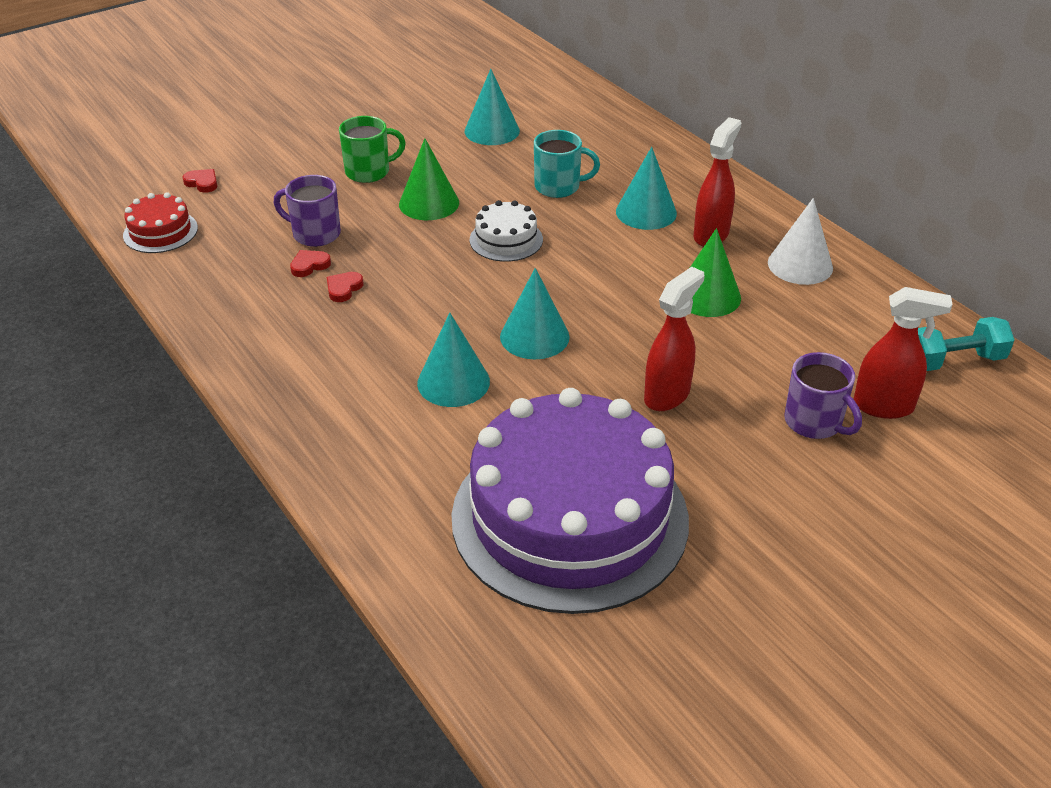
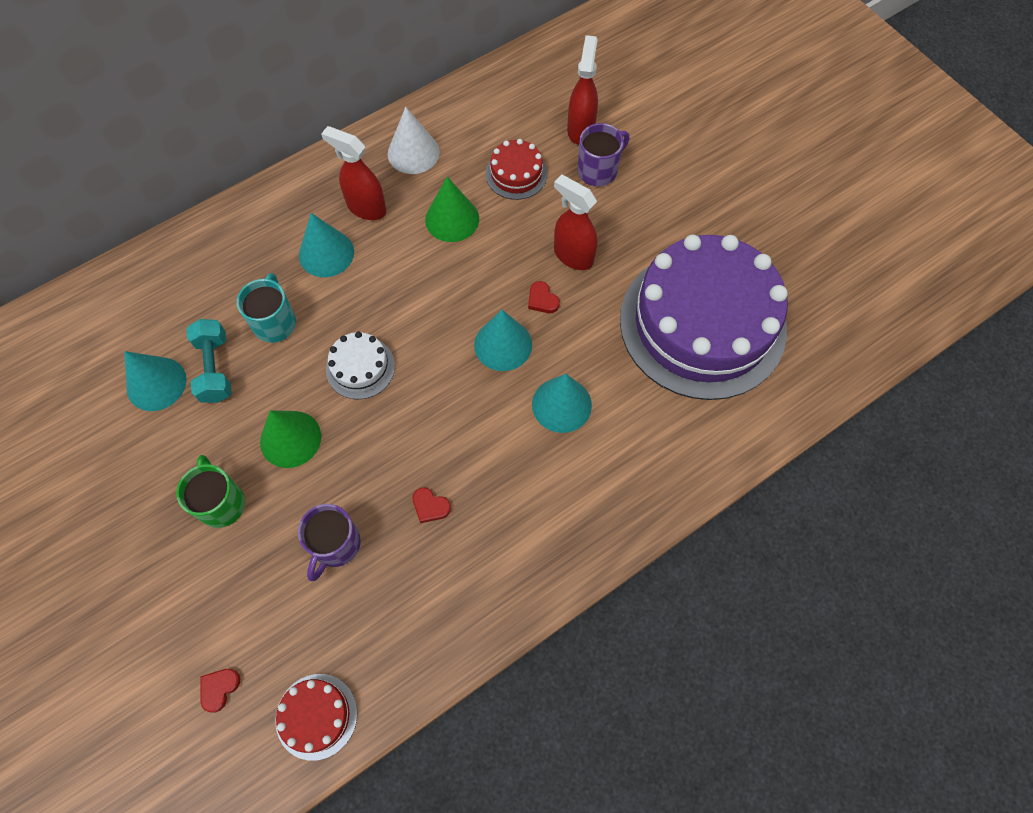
camera: 90 degrees left, 25 degrees up
red heart [290,250,331,277] -> red heart moved to [528,281,560,313]
turquoise dumbbell [918,317,1015,371] -> turquoise dumbbell moved to [186,319,232,403]
none -> red cake [486,139,547,200]

